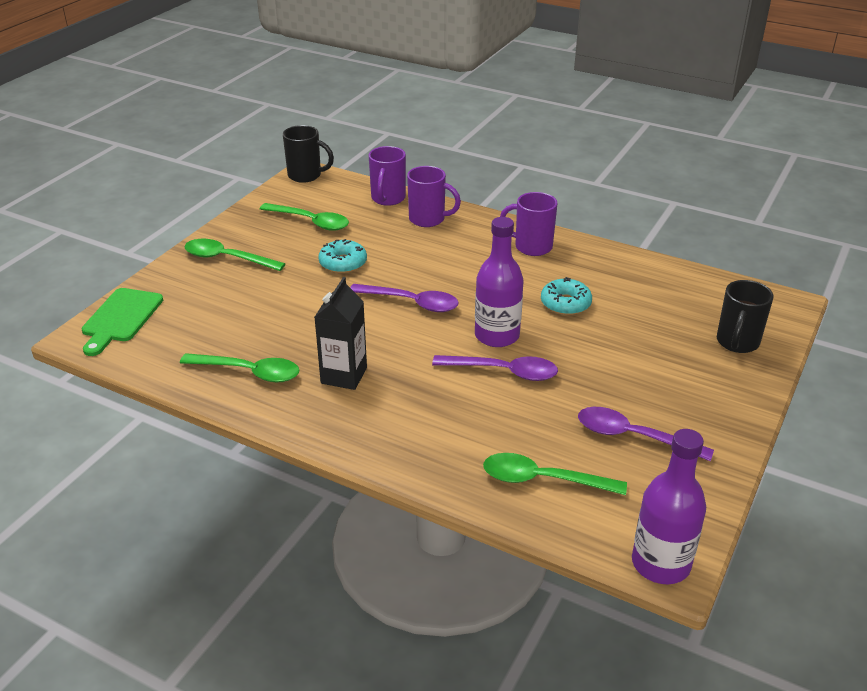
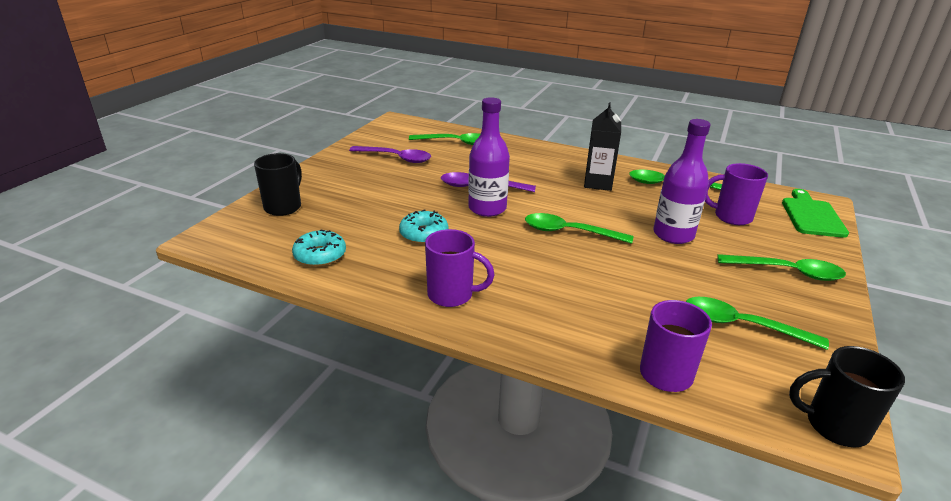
camera: 175 degrees right, 5 degrees down
turquoise donut [318,239,367,273] -> turquoise donut moved to [292,229,346,267]
purple spoon [350,284,459,312] -> green spoon [525,213,633,244]
purple mug [407,166,461,227] -> purple mug moved to [705,163,768,225]
purple bottle [632,429,706,584] -> purple bottle moved to [653,119,710,244]

